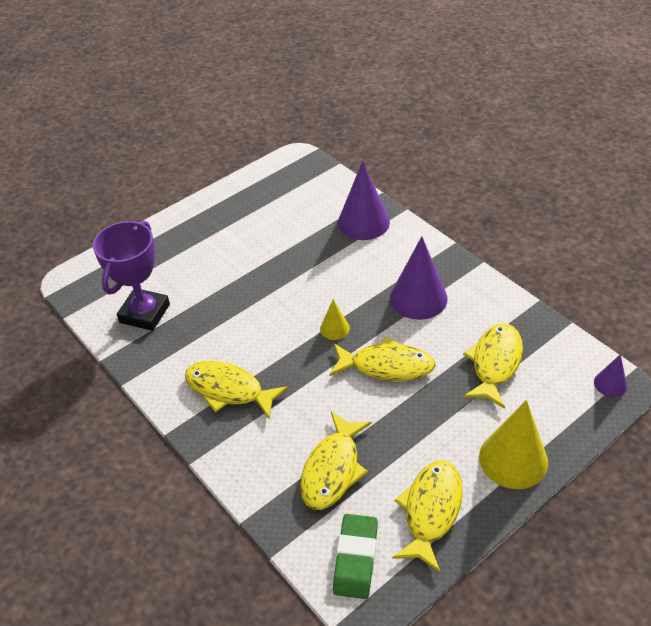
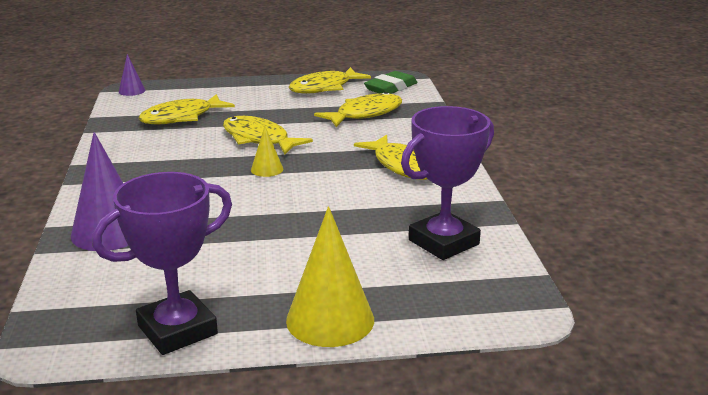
camera: 150 degrees left, 20 degrees down
purple cone [390,236,448,320] -> none
yellow cone [479,400,548,489] -> yellow cone moved to [286,206,374,347]
none -> purple trophy [92,172,232,355]

